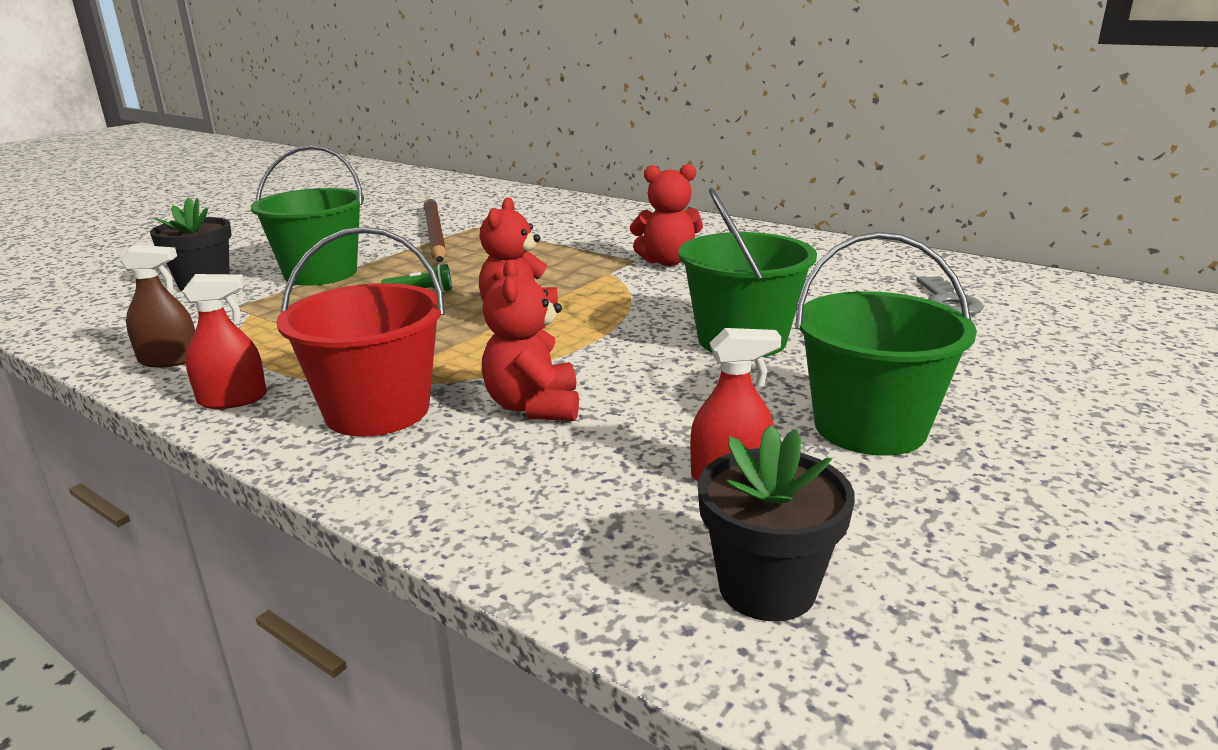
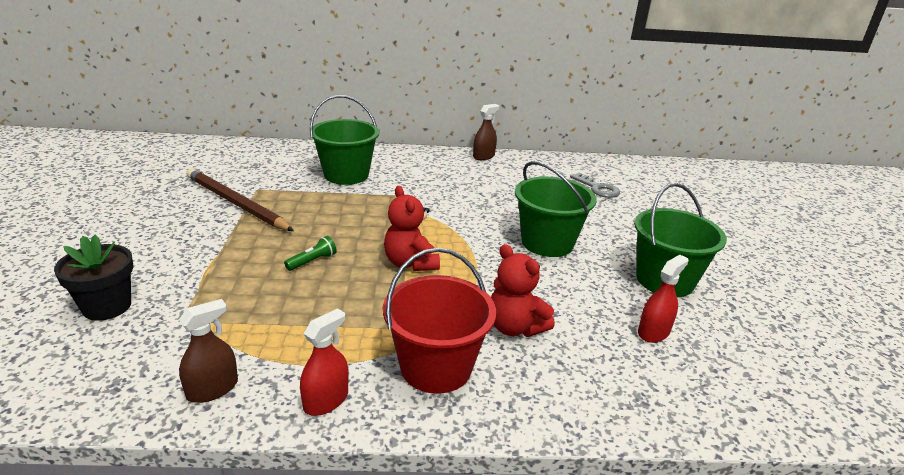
camera: 40 degrees left, 5 degrees up
green bucket [251,145,364,286] -> green bucket moved to [310,95,379,185]
red teddy bear [630,164,703,266] -> none
black flower pot [698,425,855,621] -> none
none -> brown spray bottle [473,104,499,160]

